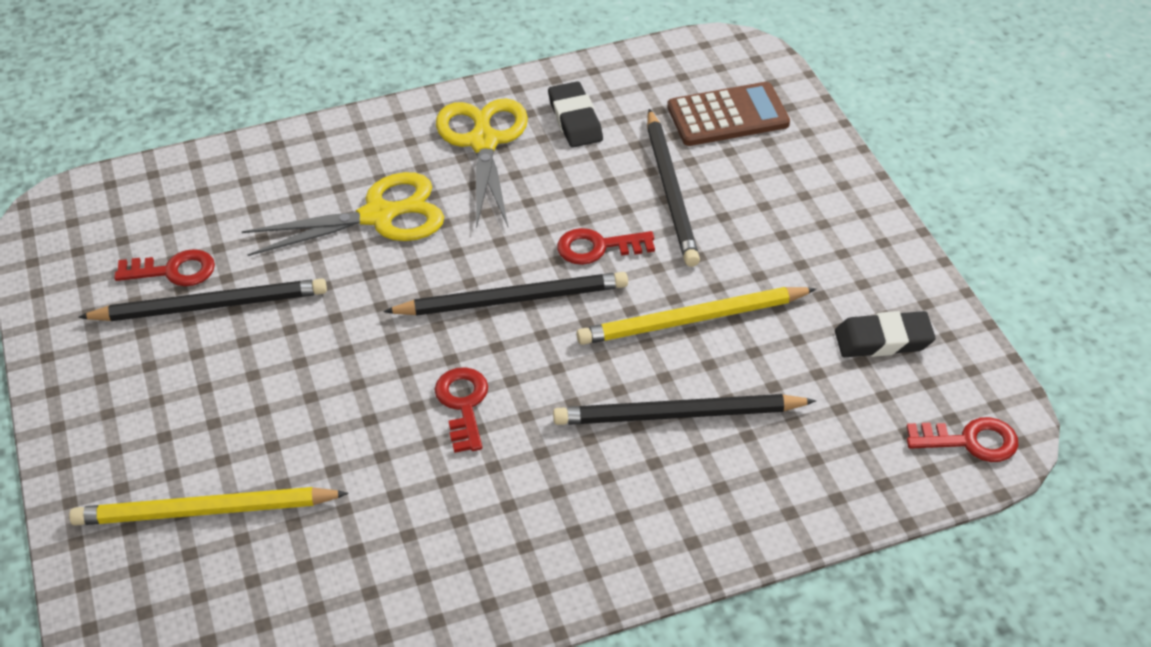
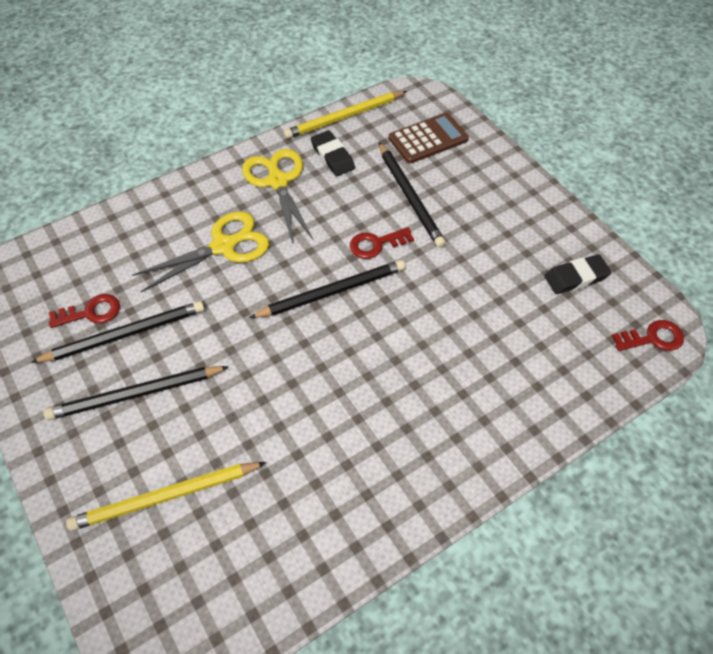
camera: 15 degrees left, 10 degrees up
red key [435,367,488,453] -> none
black pencil [553,394,816,425] -> black pencil moved to [43,366,229,420]
yellow pencil [576,287,817,345] -> yellow pencil moved to [283,91,407,139]

